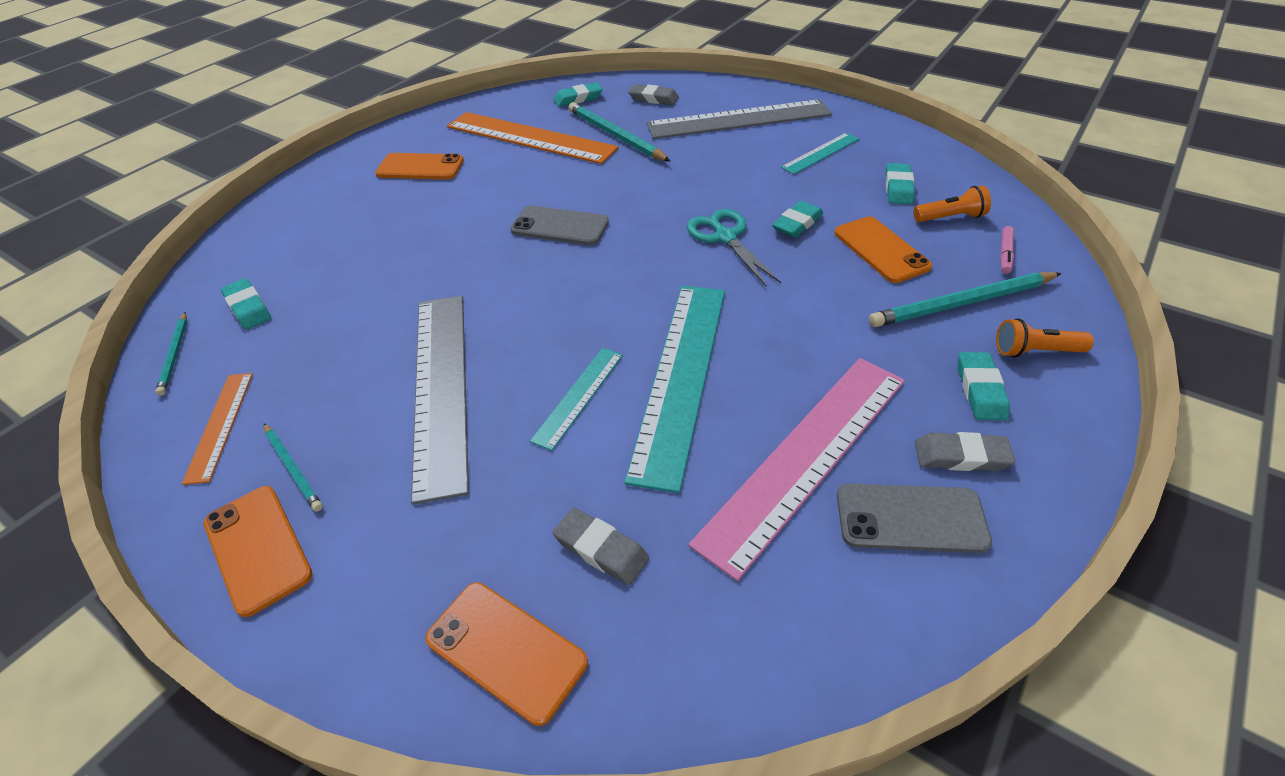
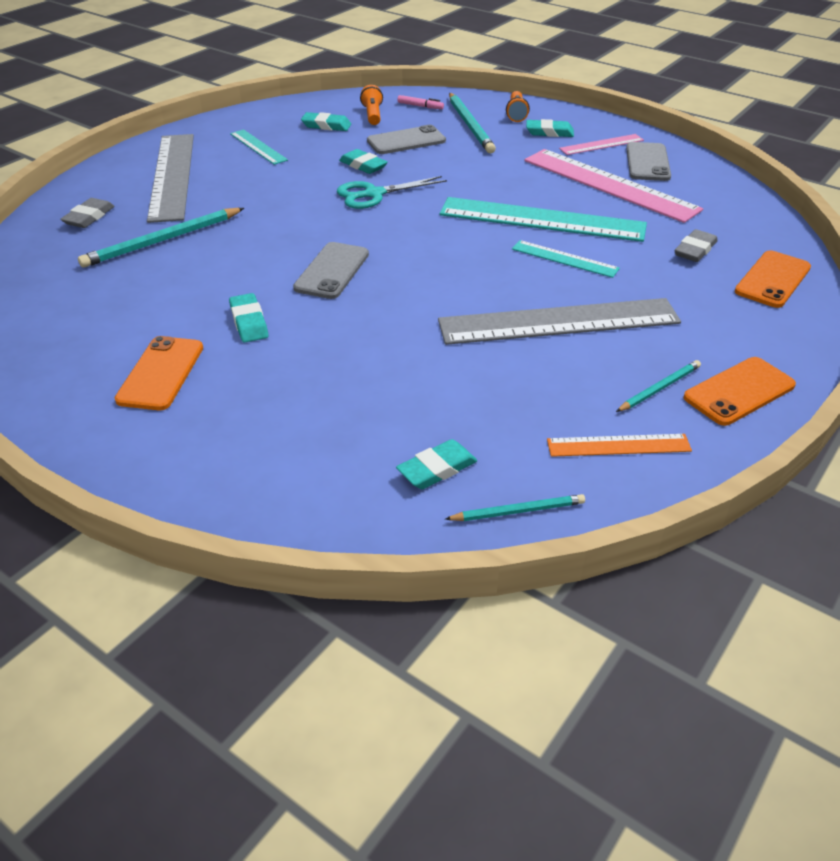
camera: 90 degrees left, 5 degrees down
orange ruler [447,112,619,164] -> none
turquoise eraser [553,82,603,107] -> turquoise eraser moved to [229,293,268,343]
orange phone [834,216,932,283] -> grey phone [367,125,446,154]
grey eraser [915,432,1015,471] -> pink ruler [559,134,644,155]

